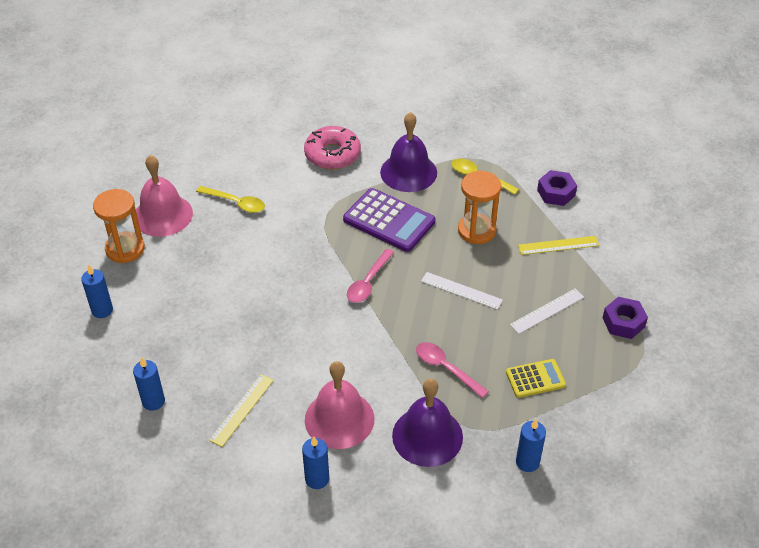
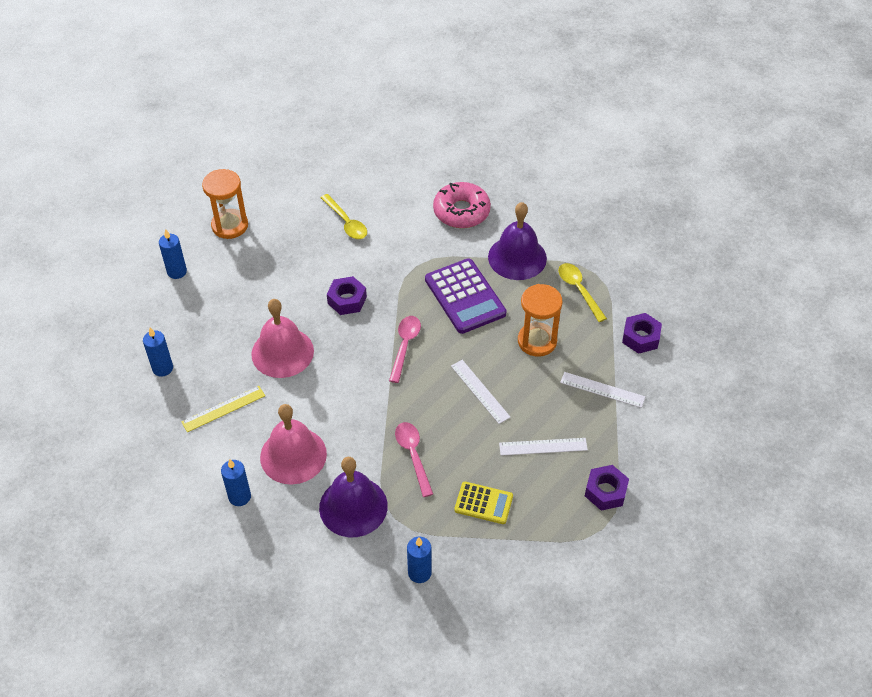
camera: 30 degrees right, 5 degrees up
pink bell [136,155,193,237] -> pink bell moved to [251,299,314,378]
pink spoon [347,249,394,303] -> pink spoon turned 135 degrees clockwise [389,316,421,383]
yellow ruler [518,236,599,255] -> white ruler [560,372,645,408]
none -> purple nut [327,276,367,315]

